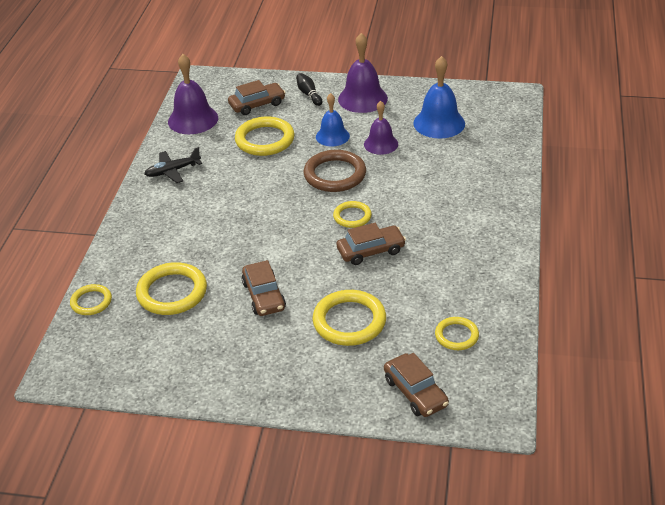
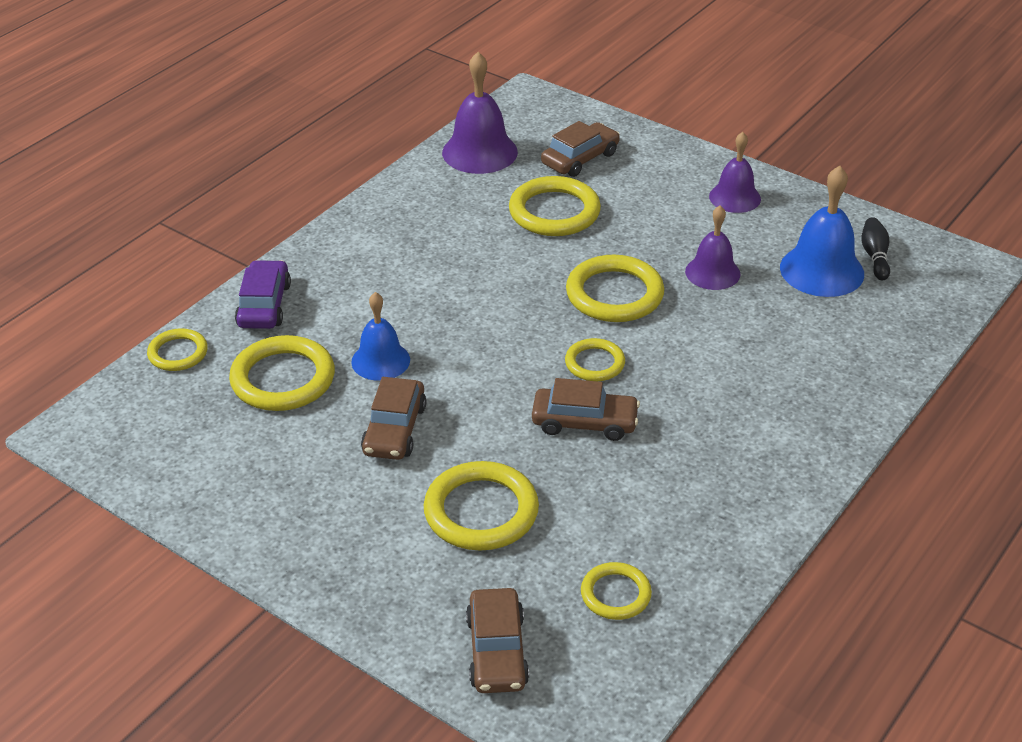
camera: 25 degrees right, 0 degrees up
black plane [144,147,202,183] -> none
brown car [228,80,286,115] -> brown car turned 45 degrees counterclockwise [541,121,620,177]
black bowling pin [296,73,322,106] -> black bowling pin moved to [861,217,890,281]
brown ring [303,150,366,192] -> yellow ring [566,255,664,322]
blue bell [316,93,350,147] -> blue bell moved to [351,292,410,381]
purple bell [338,33,388,113] -> purple bell [709,132,761,213], size x0.66
none -> purple car [235,260,291,329]

